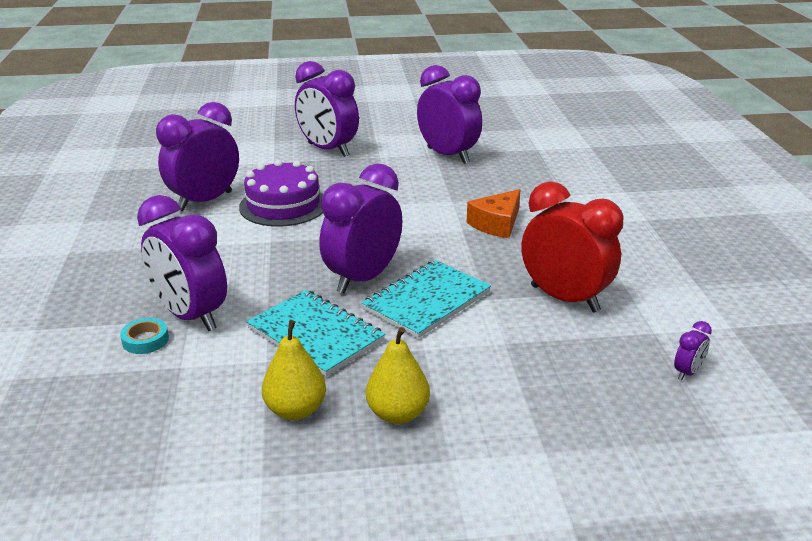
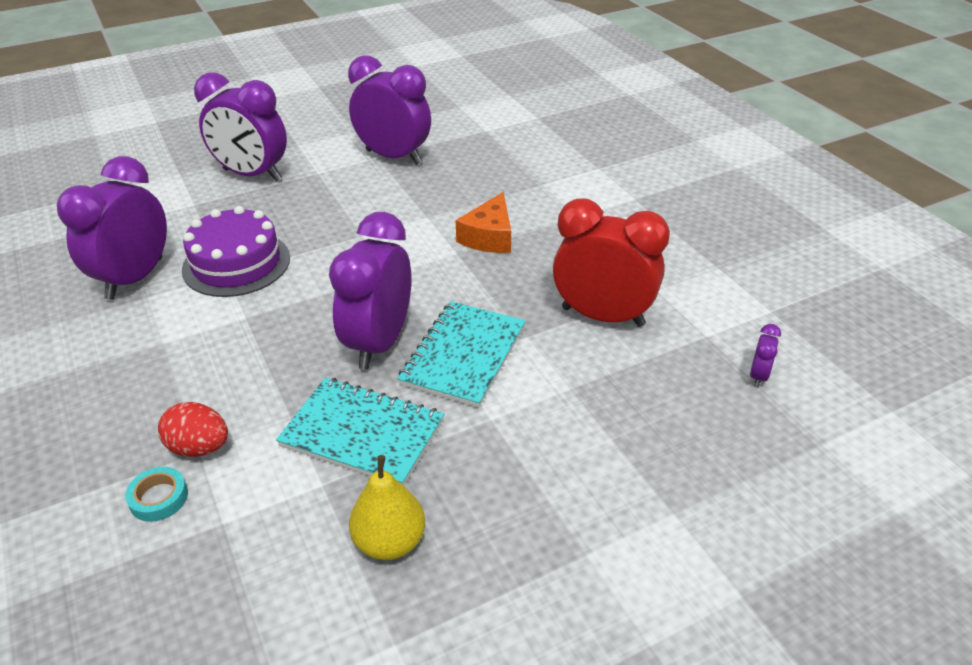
camera: 20 degrees left, 10 degrees up
purple clock [137,195,227,331] -> red egg [158,402,228,457]
yellow pear [366,327,430,424] -> none

